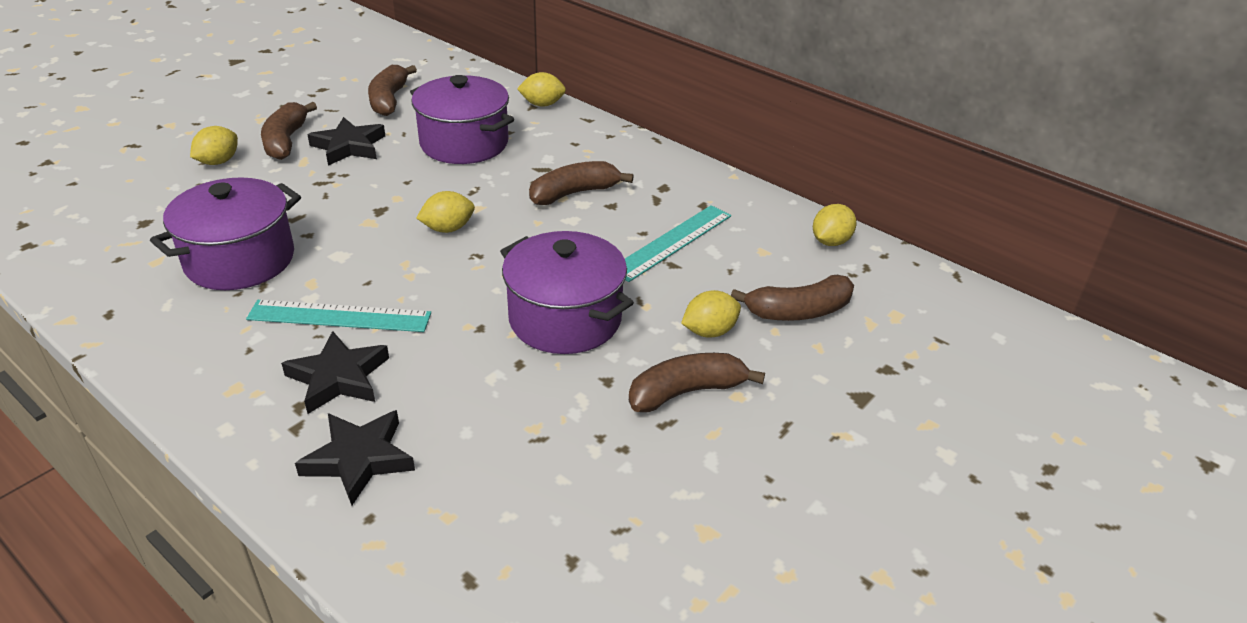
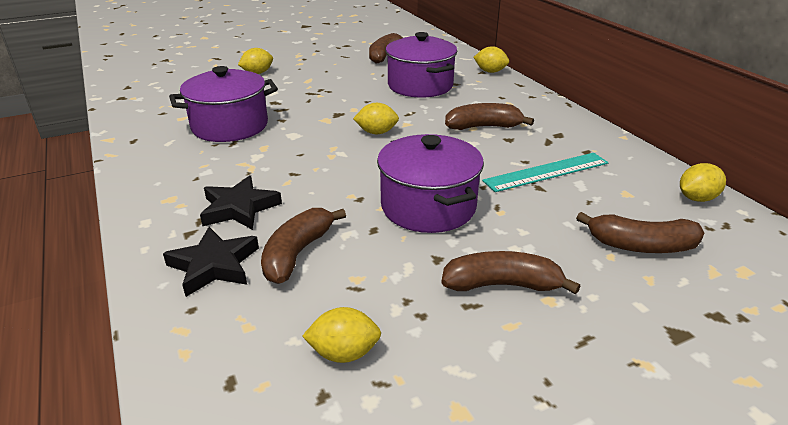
camera: 25 degrees right, 5 degrees down
turquoise ruler [246,300,431,332] -> none
brown banana [261,102,317,160] -> brown banana moved to [261,208,346,284]
black star [307,117,385,166] -> none
yellow lemon [681,290,741,338] -> yellow lemon moved to [302,307,381,363]

